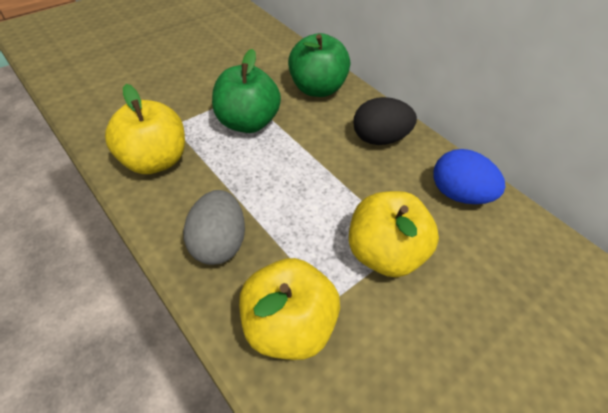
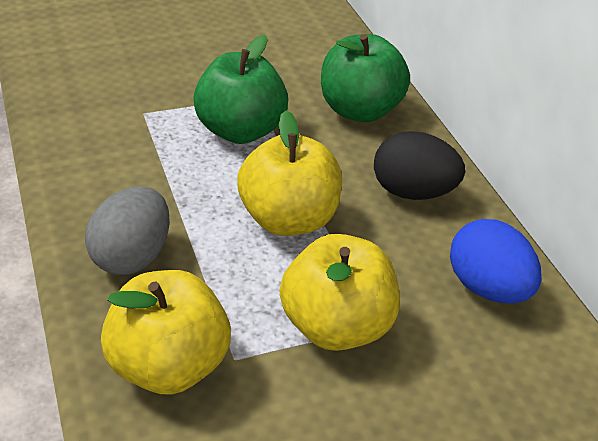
camera: 20 degrees right, 10 degrees down
yellow apple [105,84,185,174] -> yellow apple moved to [237,110,342,236]

